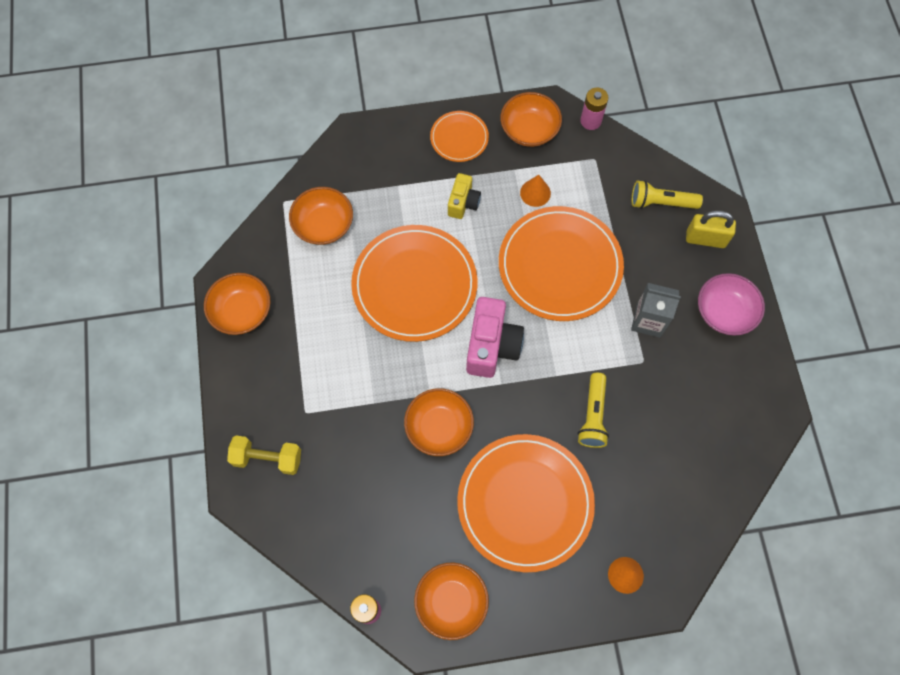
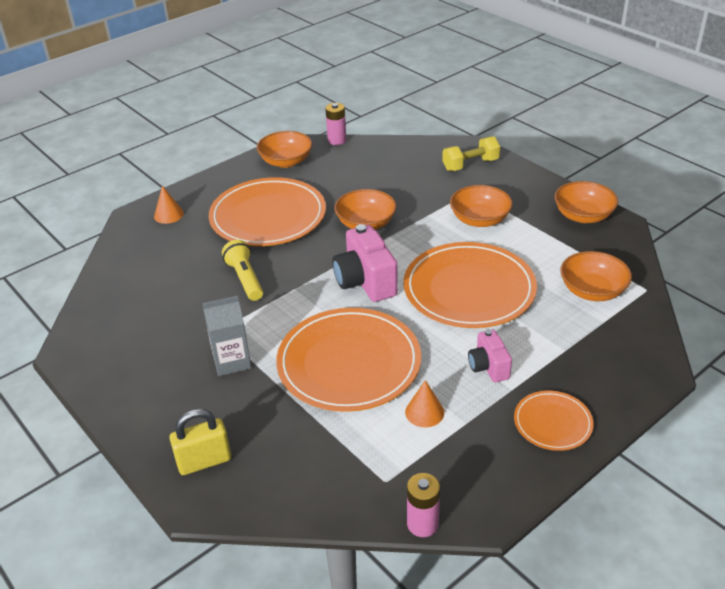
camera: 150 degrees right, 30 degrees down
yellow camera [448,173,481,219] -> pink camera [468,330,512,382]
orange bowl [500,92,562,147] -> orange bowl moved to [450,185,513,227]
yellow flashlight [632,180,703,209] -> none
pink bowl [698,273,765,336] -> none

